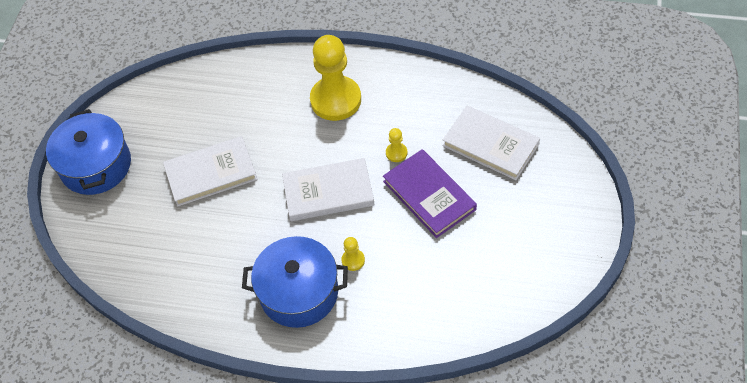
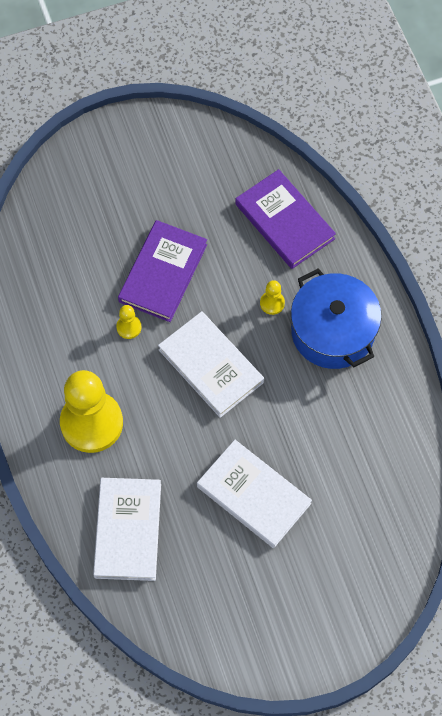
camera: 125 degrees left, 10 degrees up
blue pot [46,109,131,195] -> none
white book [443,106,540,180] -> white book moved to [93,478,161,581]
none -> purple book [235,169,336,269]

